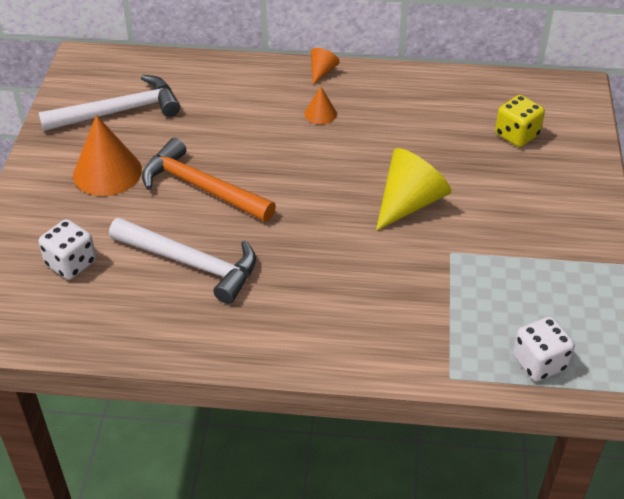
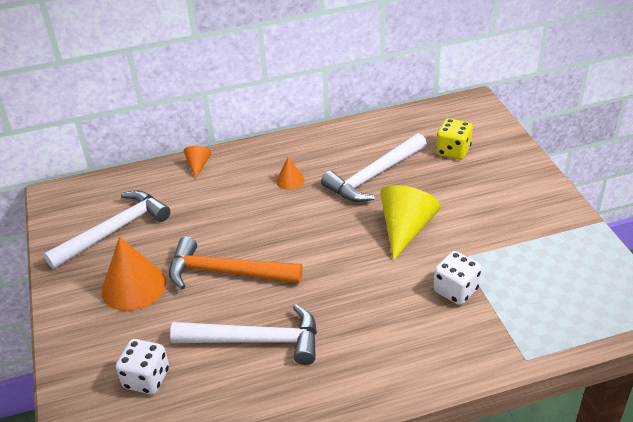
camera: 20 degrees left, 5 degrees down
orange cone [311,48,340,85] -> orange cone moved to [183,146,211,179]
white dice [513,317,575,381] -> white dice moved to [433,251,482,305]
none -> white hammer [321,133,427,202]

